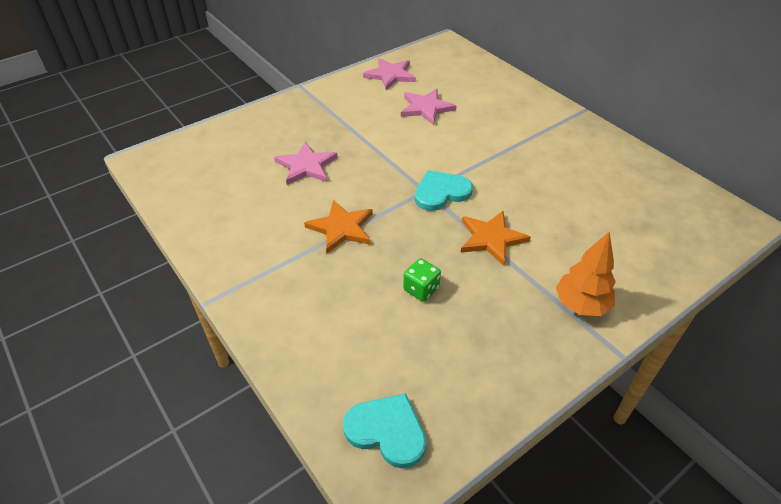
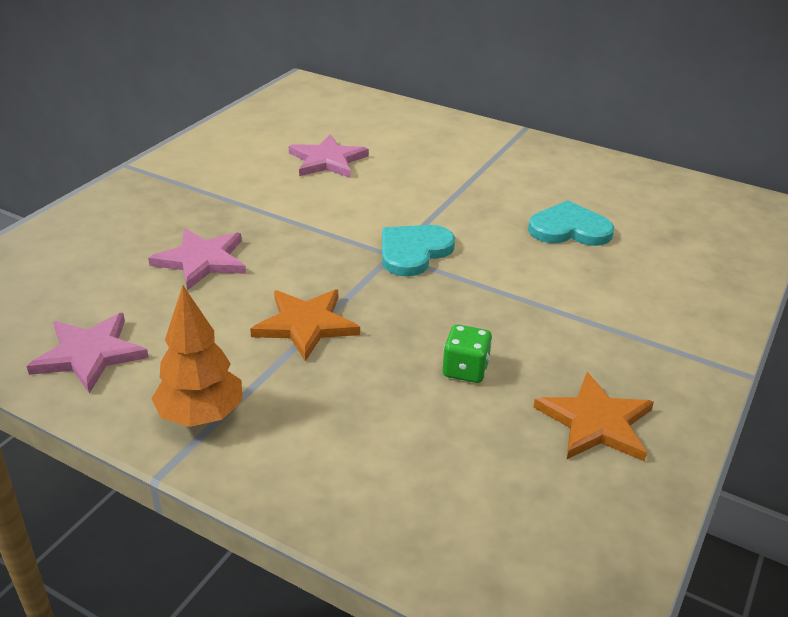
camera: 25 degrees left, 10 degrees down
turquoise heart [343,393,426,468] -> turquoise heart moved to [528,200,614,246]
pink star [363,58,416,90] -> pink star moved to [27,313,149,394]
orange star [461,211,531,266] -> orange star moved to [533,372,654,461]
orange tree [556,232,616,316] -> orange tree moved to [151,286,243,427]

